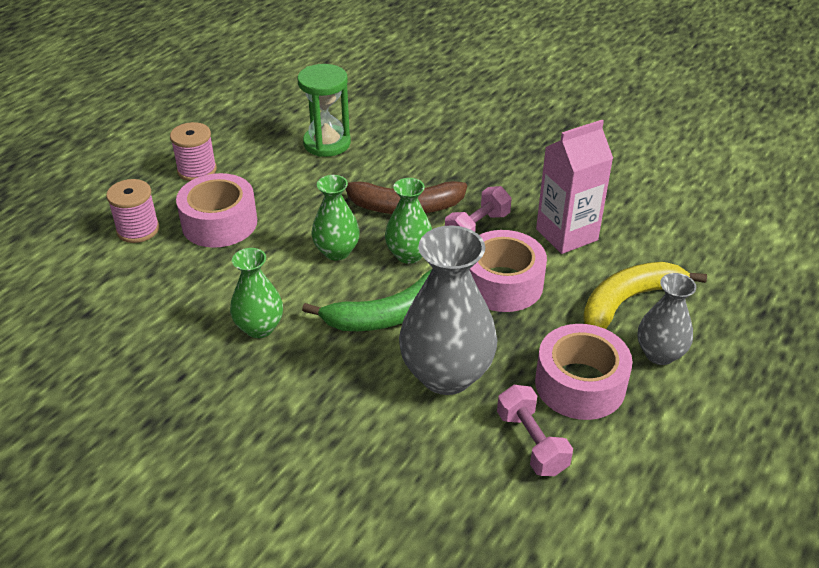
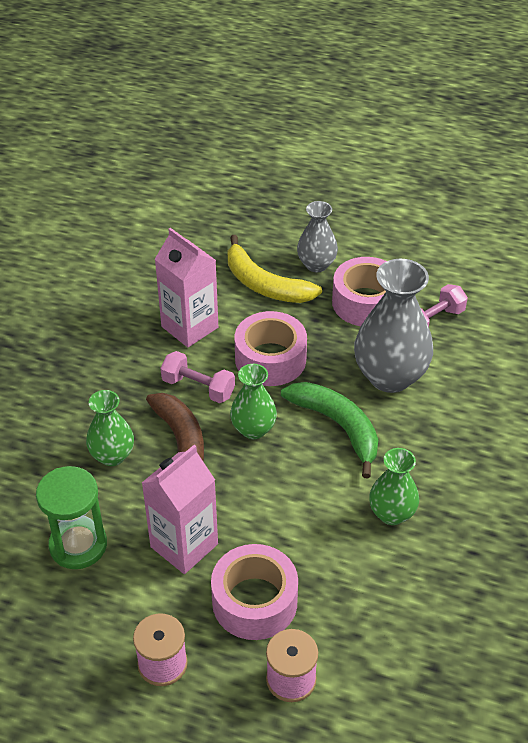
camera: 105 degrees left, 5 degrees up
green vase [311,175,360,260] -> green vase moved to [86,390,134,466]
none -> pink carton [142,445,218,574]

